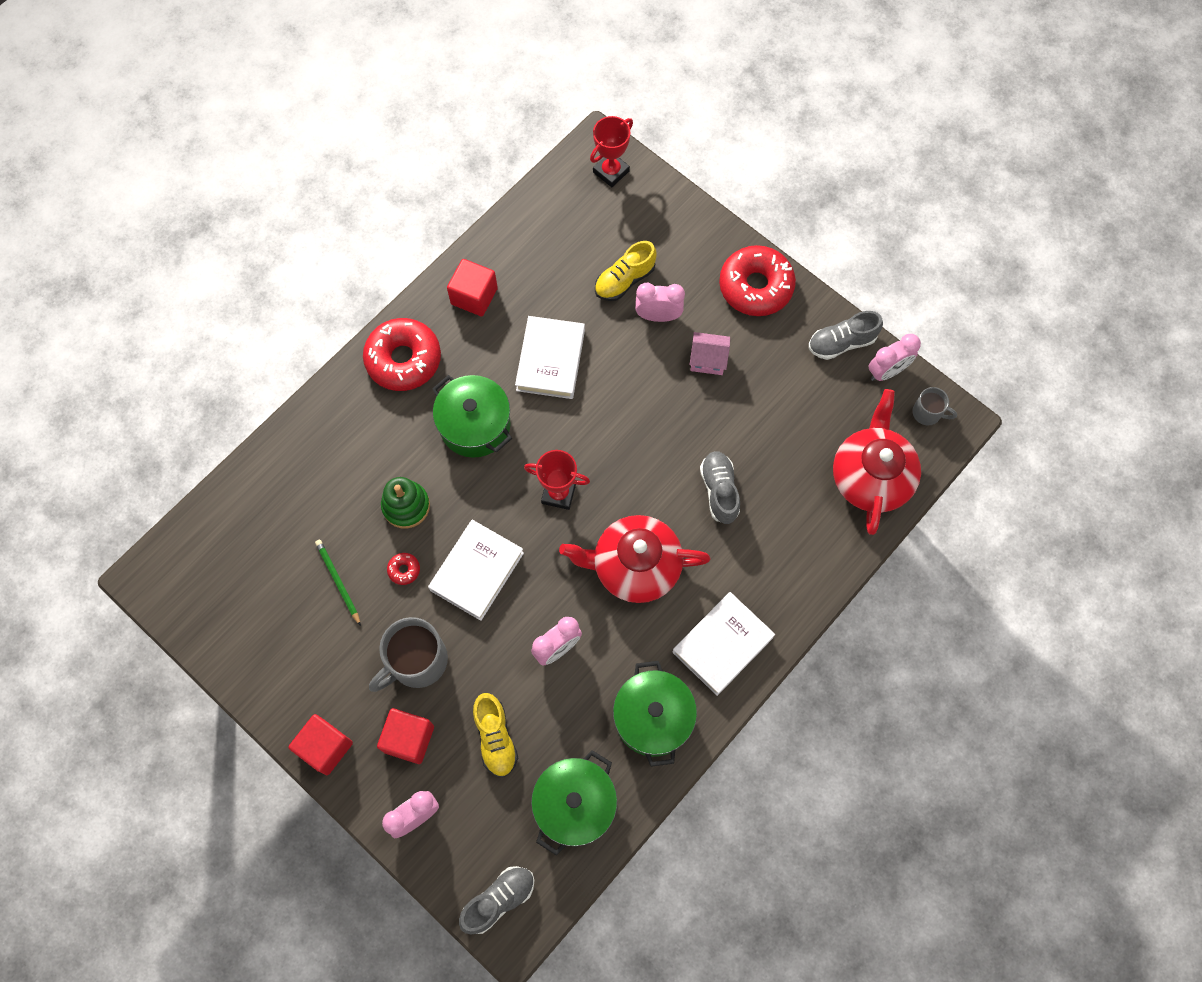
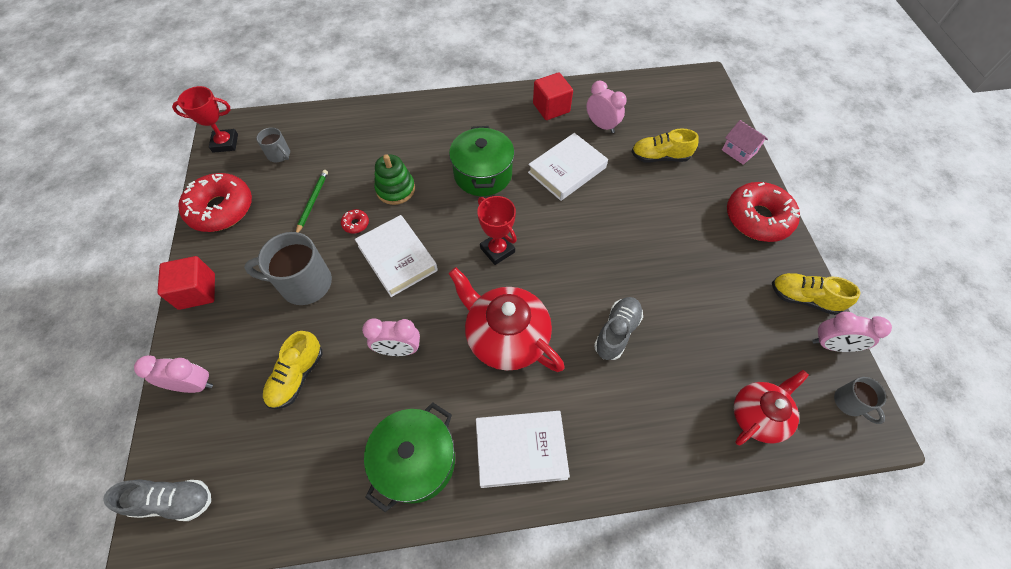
camera: 40 degrees right, 10 degrees down
red donut [363,318,441,391] -> red donut moved to [178,173,252,232]
red cube [377,708,434,764] -> none
white book [428,520,524,621] -> white book turned 75 degrees clockwise [355,215,438,297]
green pot [531,750,617,855] -> none
red trophy [590,116,633,187] -> red trophy moved to [172,86,238,153]
pink clock [635,283,685,322] -> pink clock moved to [586,80,627,133]
pink house [690,332,730,375] -> pink house moved to [722,120,768,165]
grey shoe [809,311,883,360] -> yellow shoe [772,273,861,315]
red teapot [833,389,921,535] -> red teapot [734,370,809,445], size x0.66
none -> grey mug [256,127,290,162]

